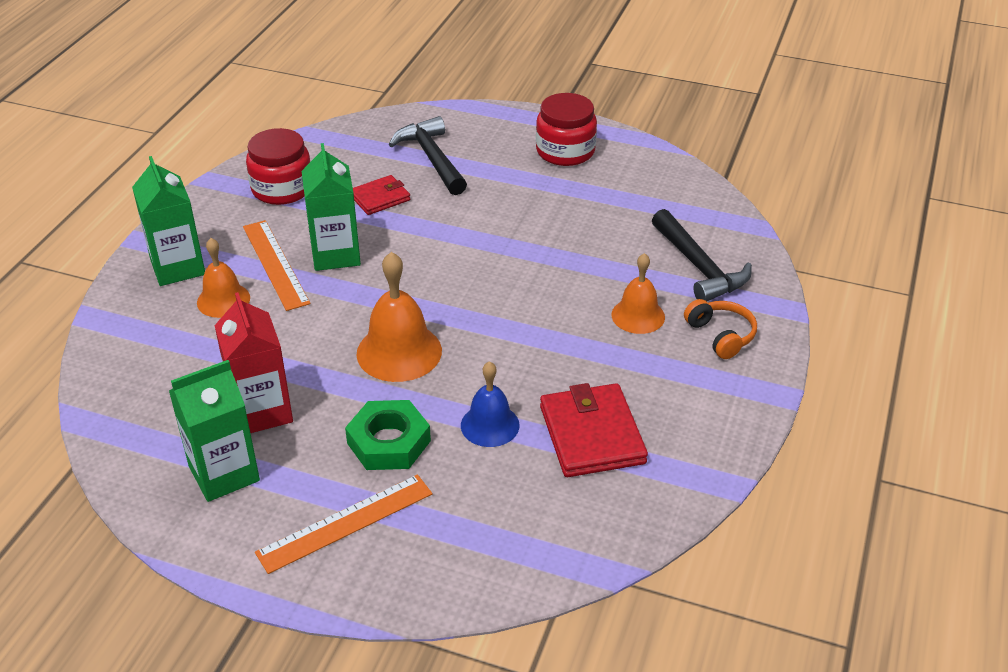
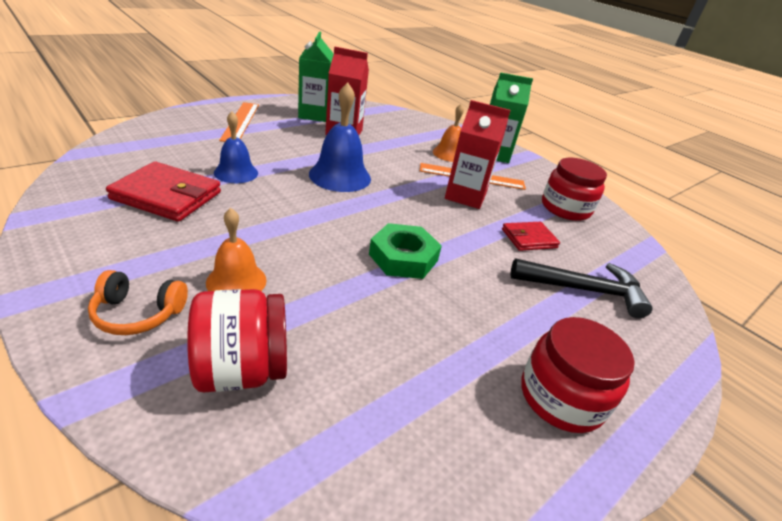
camera: 115 degrees right, 5 degrees down
green carton [302,143,361,271] -> red carton [445,100,510,209]
green nut [345,400,431,470] -> green nut moved to [369,223,442,279]
red wallet [353,175,410,215] -> red wallet turned 75 degrees clockwise [502,222,560,251]
orange bell [357,252,442,382] -> blue bell [309,82,371,192]
black hammer [652,209,752,302] -> red jar [187,289,287,393]

